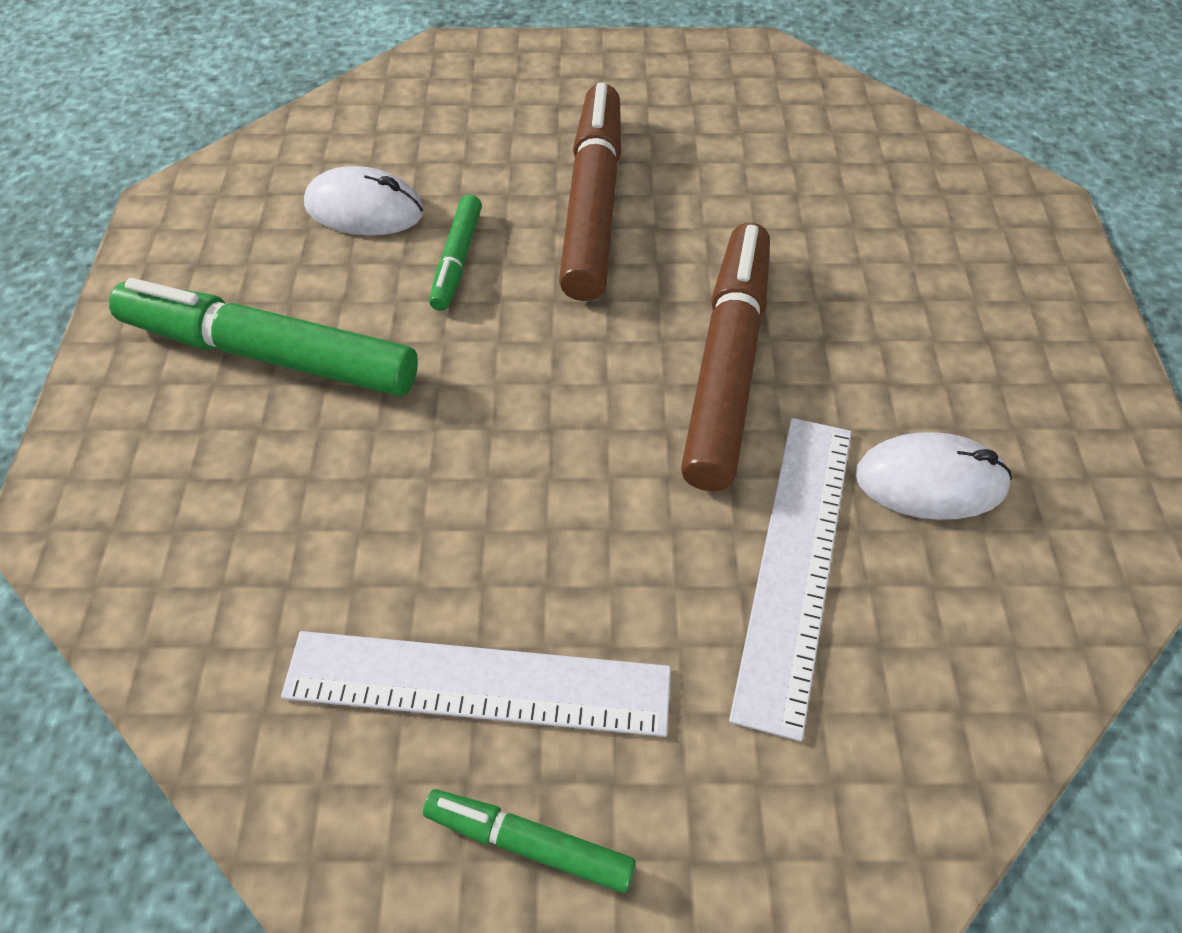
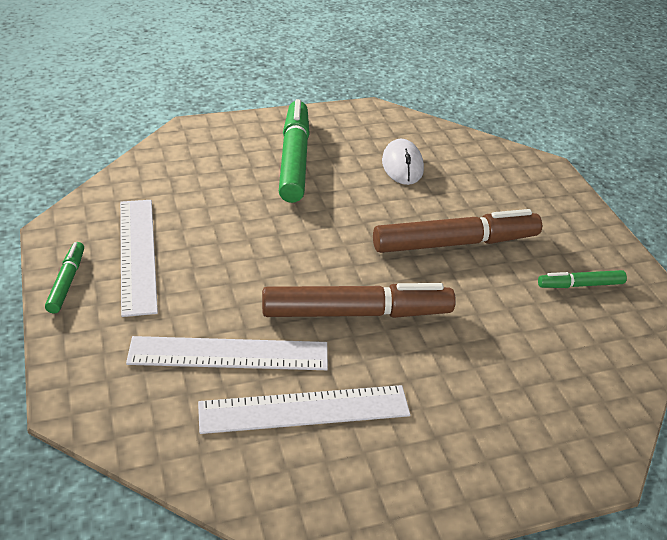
camera: 70 degrees right, 15 degrees down
green marker [429,194,482,311] -> green marker moved to [538,270,627,288]
white mouse [855,432,1012,520] -> white ruler [198,385,410,434]

